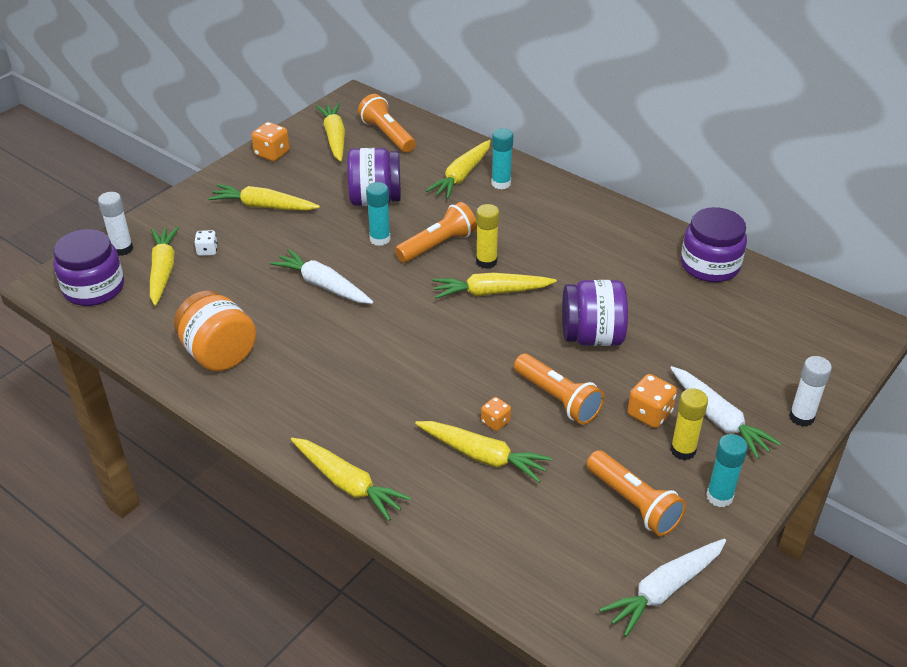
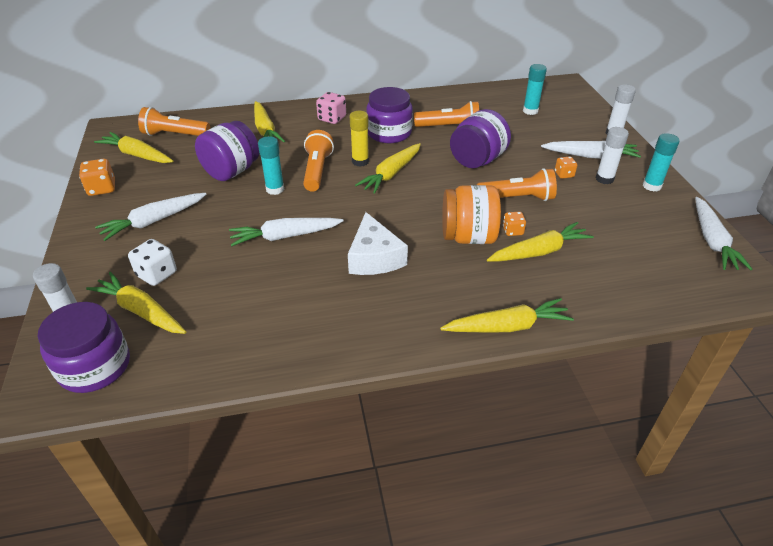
camera: 50 degrees left, 0 degrees up
orange jar [174,290,256,371] -> orange jar moved to [442,185,501,244]
white dice [194,230,218,256] -> white dice [128,239,177,286], size x1.59
yellow carrot [208,184,320,211] -> white carrot [95,193,206,241]
turquoise glue stick [491,128,513,189] -> turquoise glue stick moved to [523,64,547,115]
orange flashlight [587,450,686,536] -> orange flashlight moved to [414,101,479,127]
orange dice [628,374,677,428] -> orange dice [555,156,577,179], size x0.63
yellow glue stick [670,388,708,460] -> white glue stick [596,127,629,184]
purple jar [681,207,747,282] -> purple jar moved to [366,87,413,143]
none -> pink dice [316,92,346,124]
none -> white cheese [348,212,408,275]

